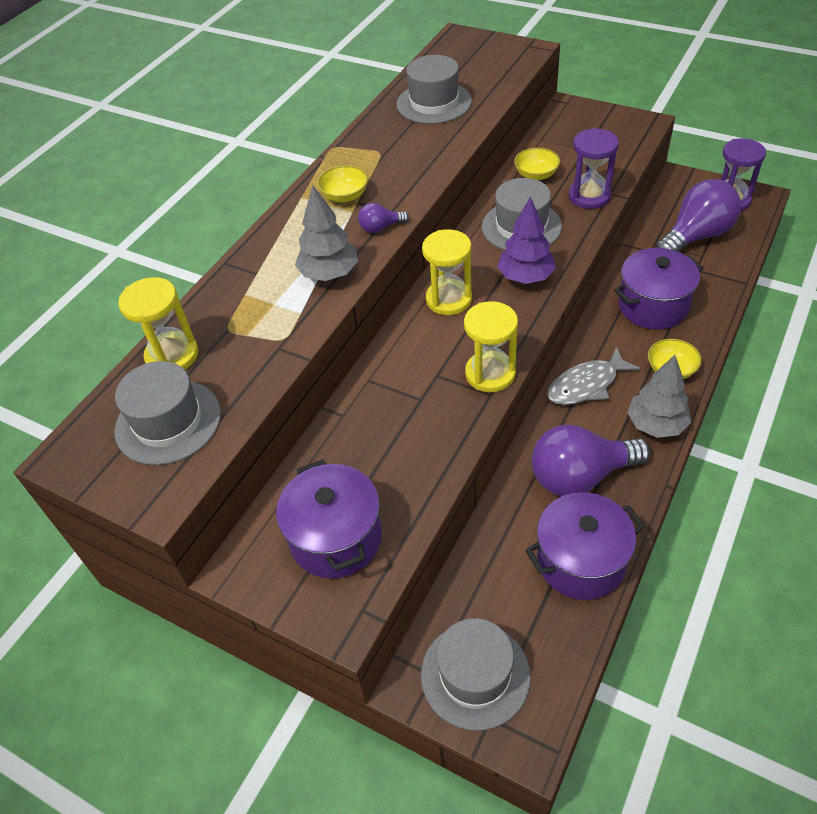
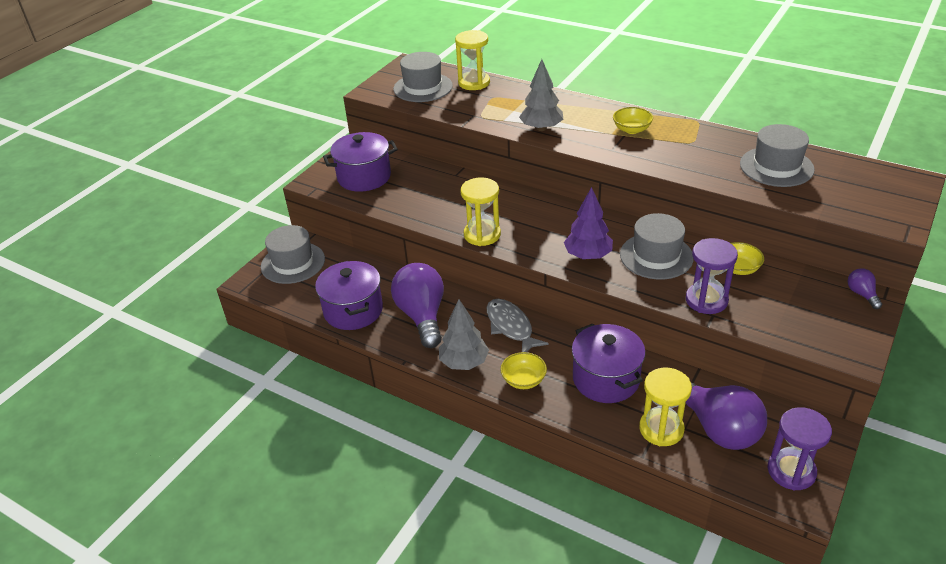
camera: 90 degrees right, 10 degrees down
purple light bulb [358,203,409,233] -> purple light bulb moved to [848,269,882,309]
yellow hourglass [422,229,472,315] -> yellow hourglass moved to [639,367,692,446]

